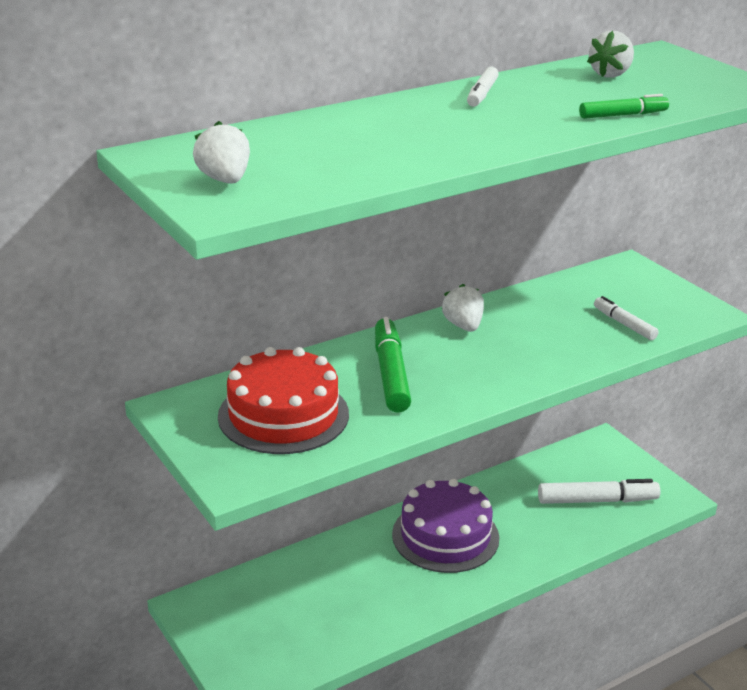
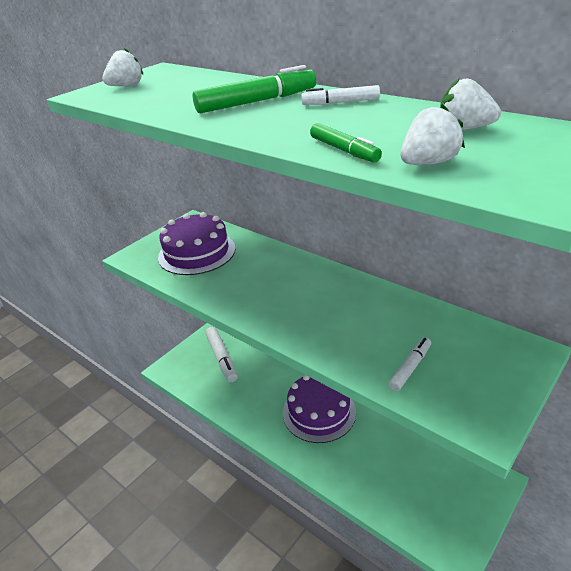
camera: 75 degrees right, 5 degrees up
red cake [218,347,349,454] -> purple cake [158,212,236,275]
green marker [375,317,411,413] -> green marker moved to [193,65,316,113]
white strawberry [442,284,484,332] -> white strawberry moved to [401,104,465,165]
white marker [538,479,660,504] -> white marker moved to [205,327,238,382]

